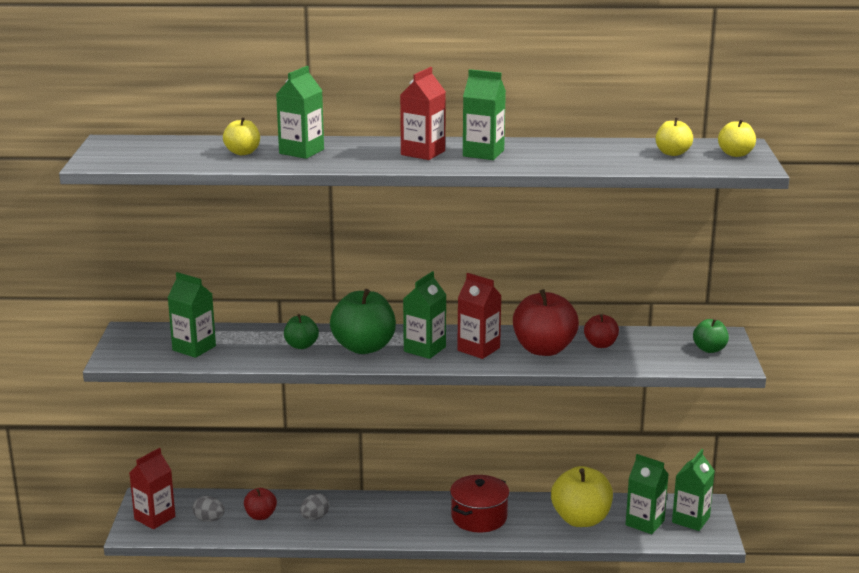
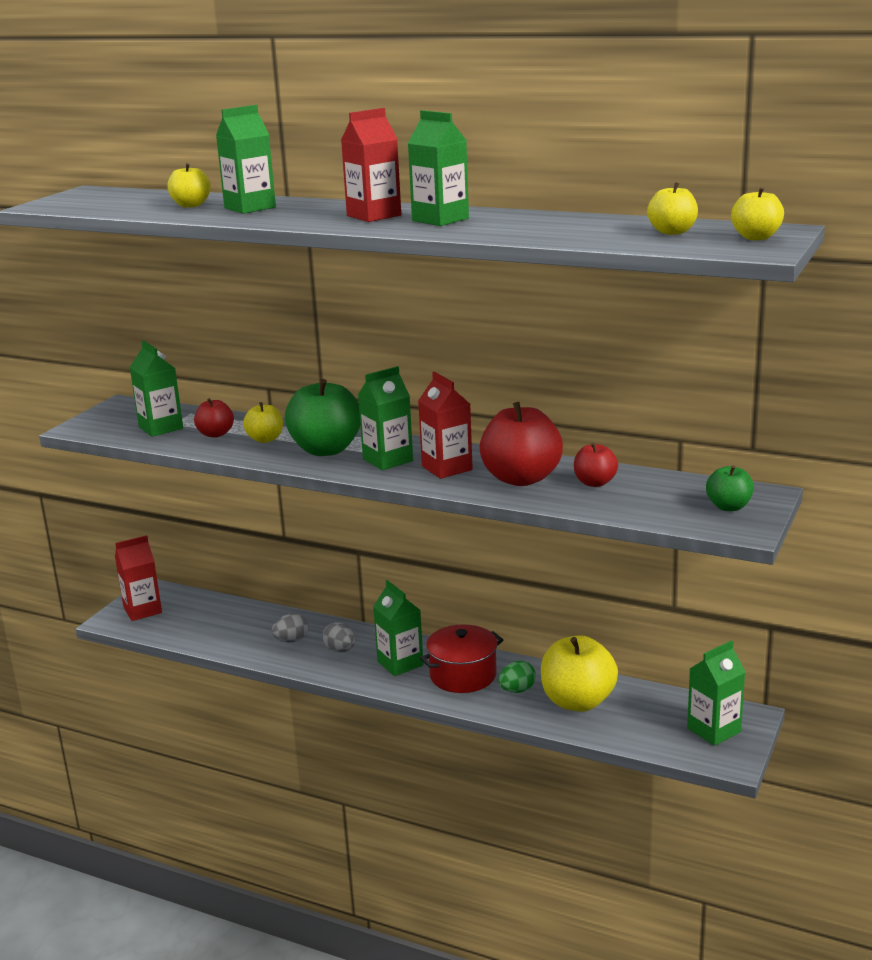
camera: 25 degrees right, 0 degrees up
grey egg [193,496,225,522] -> grey egg moved to [322,622,355,652]
red apple [244,488,277,520] -> red apple moved to [194,398,234,438]
green apple [284,314,319,349] -> yellow apple [243,402,283,443]
green carton [626,454,669,534] -> green carton moved to [373,580,423,676]
none -> green egg [498,661,536,693]

